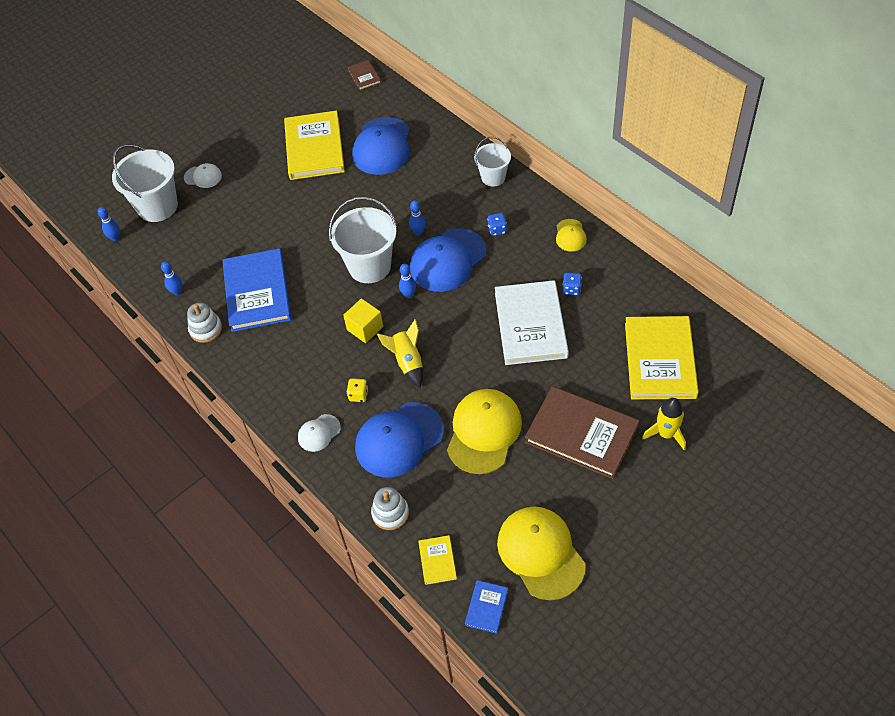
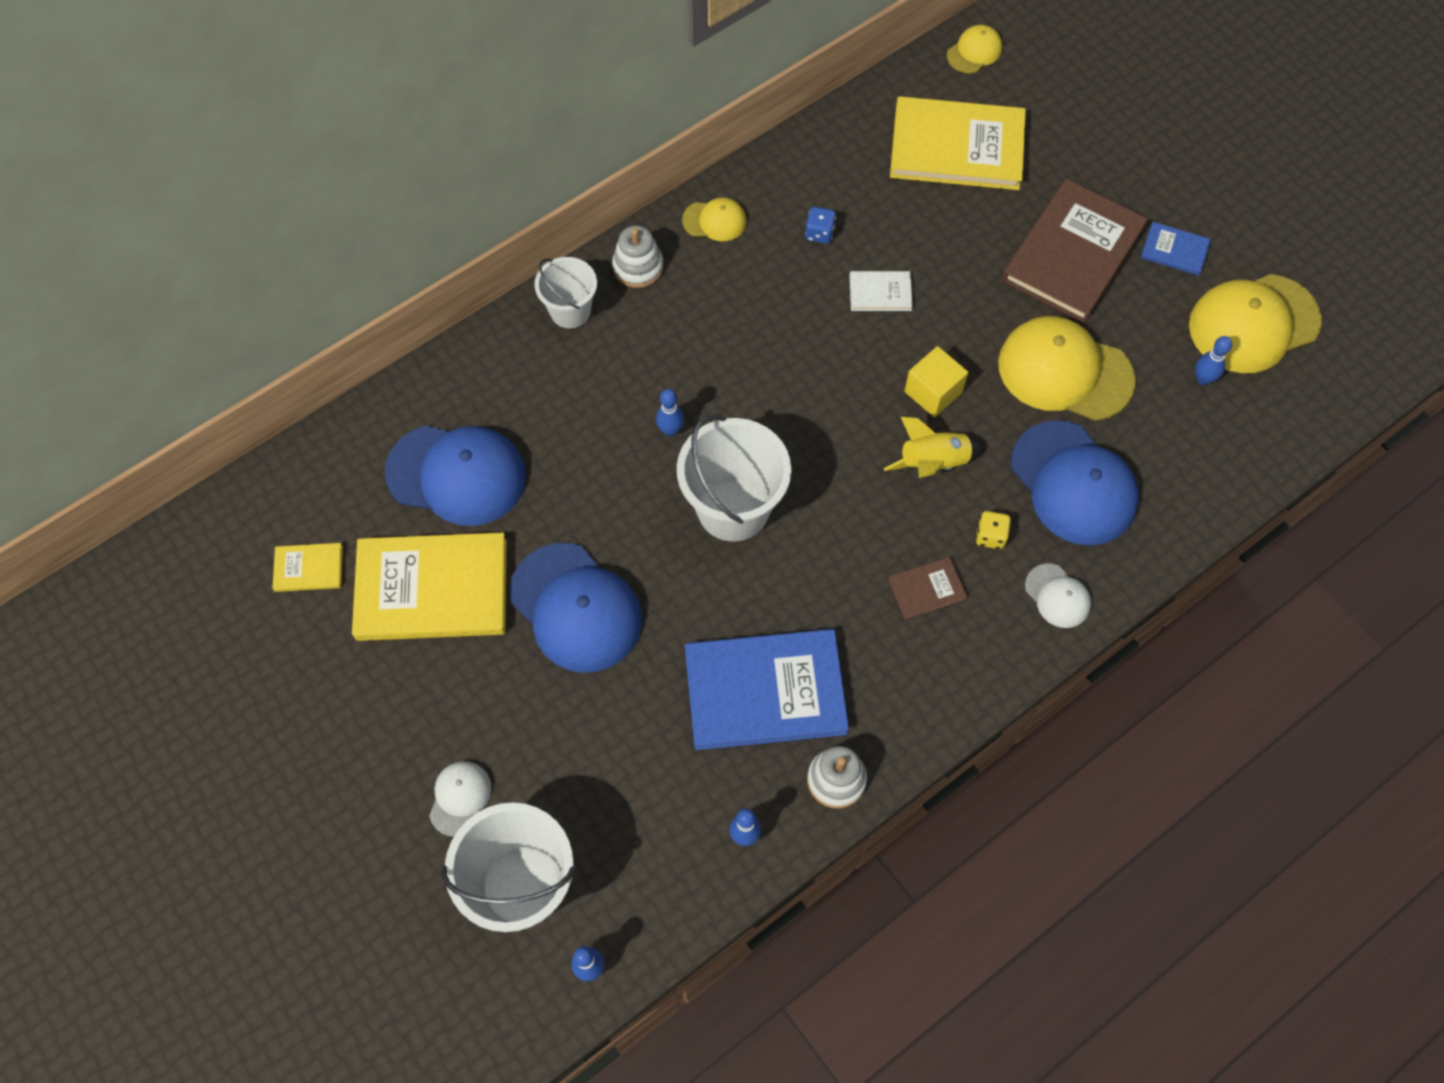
camera: 90 degrees left, 10 degrees up
yellow cube [343,299,383,343] -> yellow cube moved to [905,346,968,417]
brown book [347,60,381,90] -> brown book moved to [888,557,968,620]
white stacking toy [371,487,409,530] -> white stacking toy moved to [612,225,663,288]
blue bowling pin [399,264,416,298] -> blue bowling pin moved to [1195,336,1232,385]
blue cap [410,228,487,292] -> blue cap moved to [509,543,642,673]
yellow book [418,535,457,585] -> yellow book moved to [272,543,343,592]
blue book [465,580,508,634] -> blue book moved to [1141,222,1211,276]
blue dice [488,213,507,236] -> none
white book [495,280,569,365] -> white book [850,271,913,311], size x0.45
yellow rocket [642,398,686,451] -> none
none -> yellow cap [947,25,1003,74]

